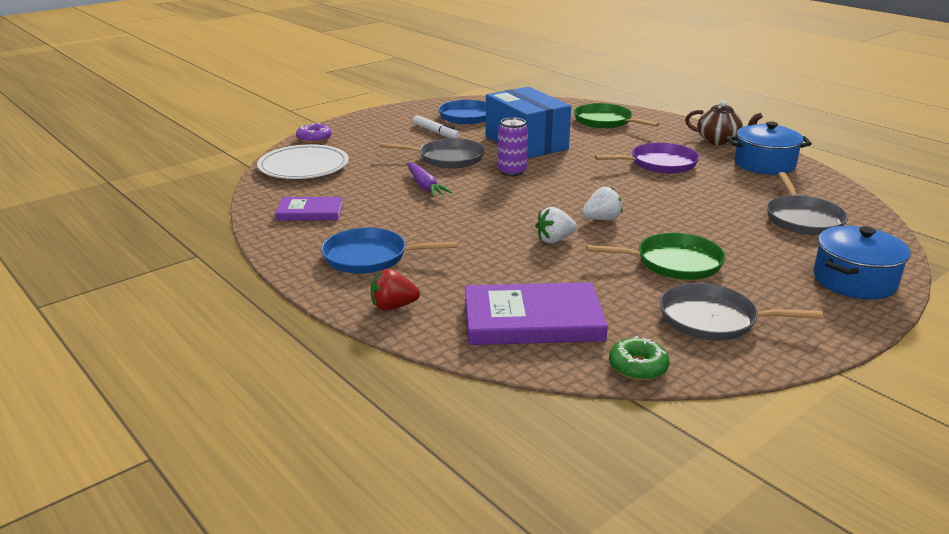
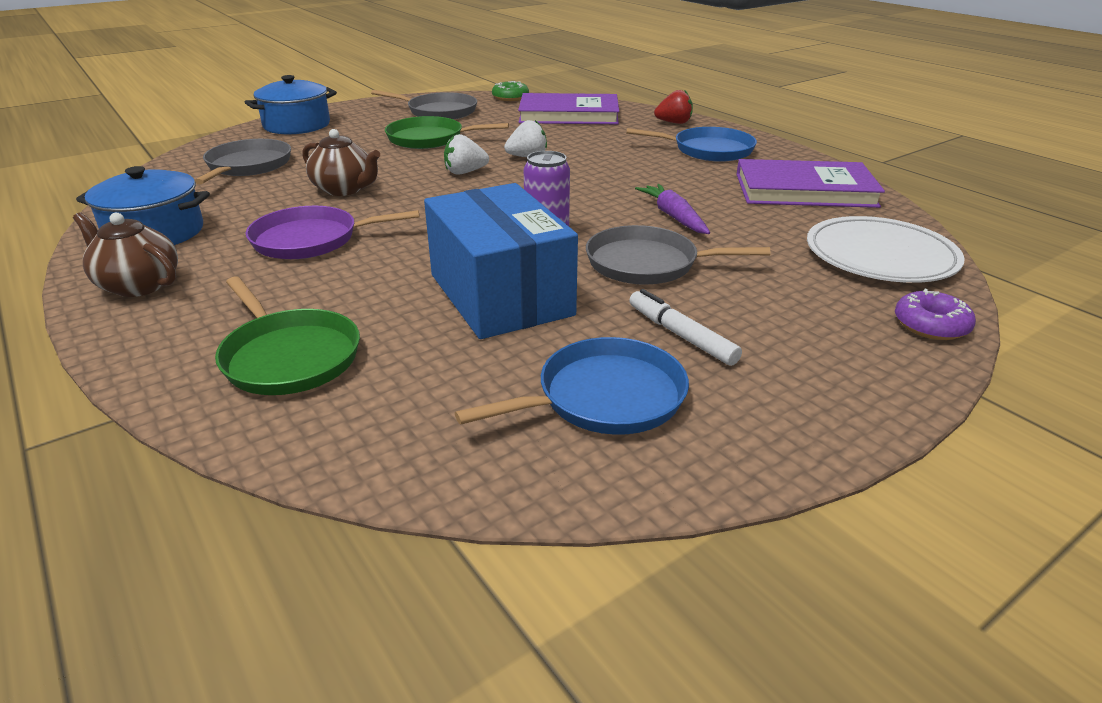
camera: 175 degrees left, 5 degrees up
purple book [275,197,343,220] -> purple book [736,159,885,208], size x1.72
none -> brown teapot [302,129,380,196]

